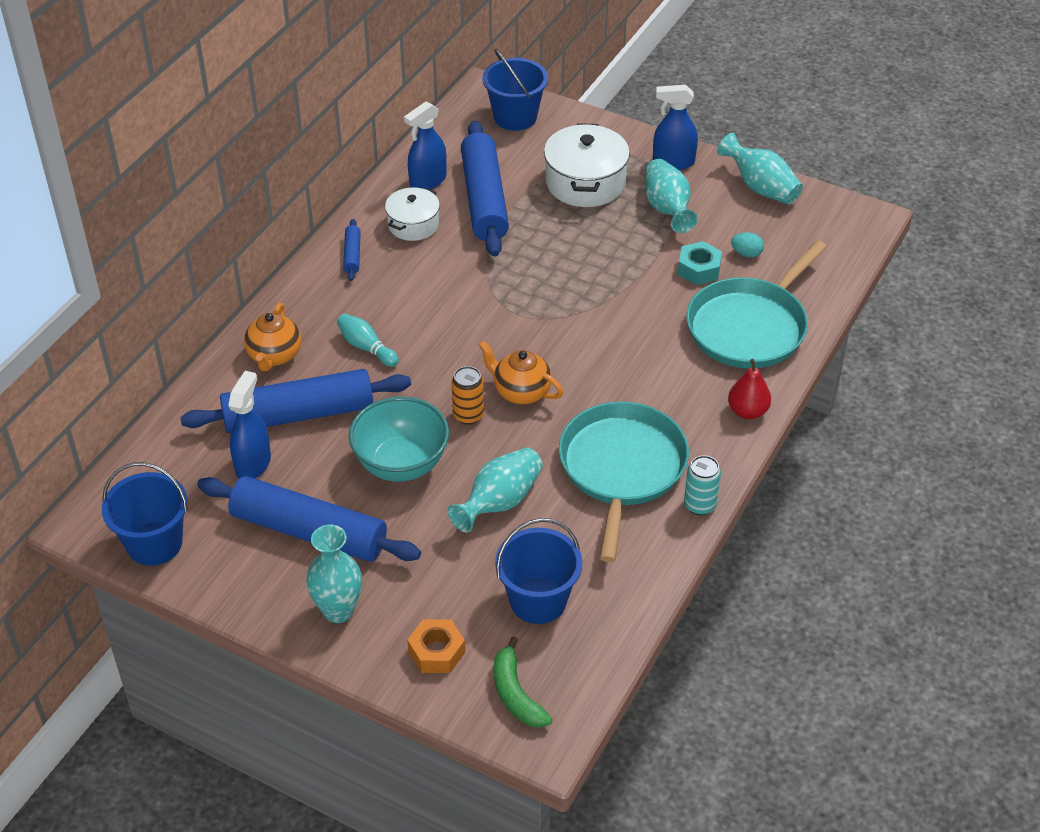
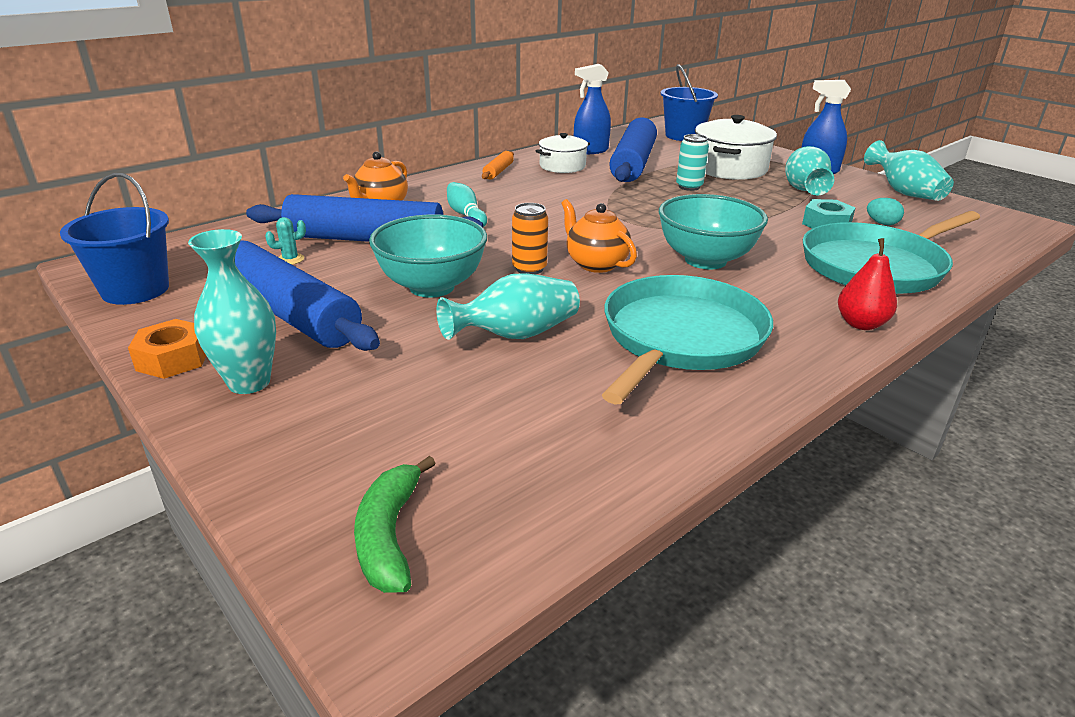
camera: 20 degrees right, 15 degrees down
blue spray bottle [228,371,271,479] -> turquoise cactus [265,217,306,265]
blue rolling pin [343,219,361,281] -> orange rolling pin [482,151,514,180]
orange nut [407,619,465,673] -> orange nut moved to [128,319,206,379]
blue bucket [495,518,582,624] -> none
turquoise can [684,455,721,515] -> turquoise can moved to [676,134,709,191]
none -> turquoise bowl [659,194,768,269]

